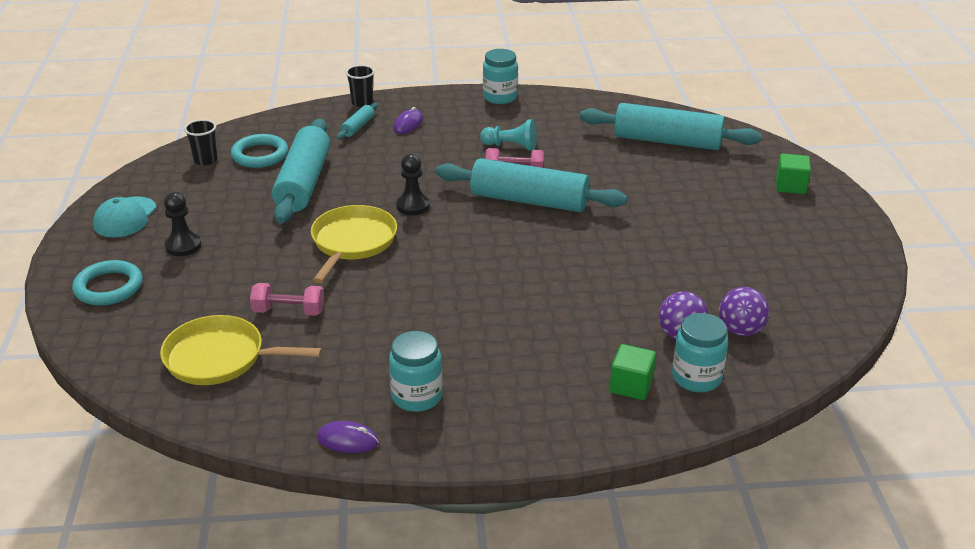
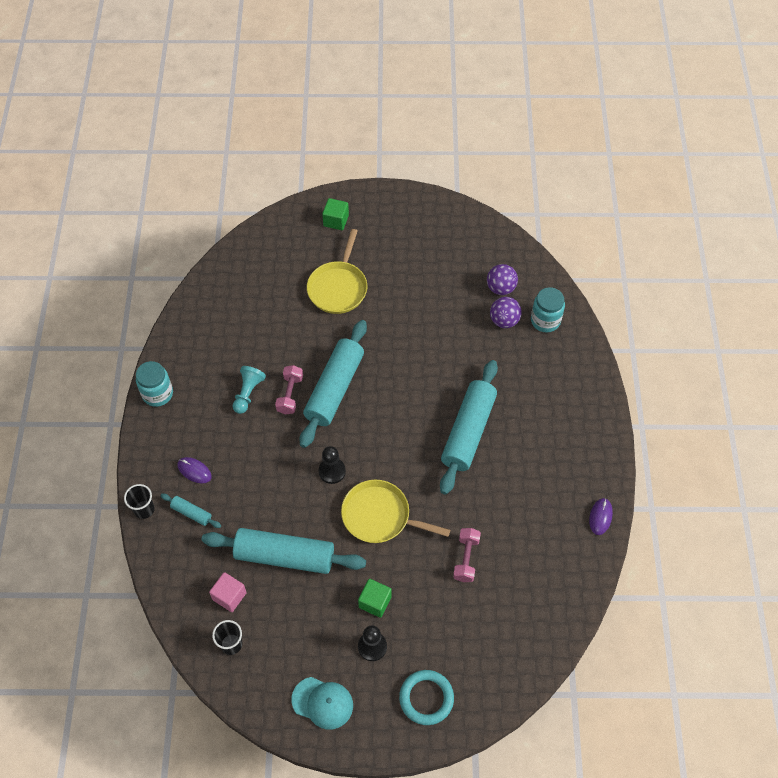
camera: 85 degrees left, 25 degrees up
yellow pan [160,315,322,385] -> yellow pan moved to [307,229,367,314]
turquoise ring [231,134,288,168] -> pink cube [209,572,247,612]
turquoise jar [389,331,443,412] -> none
turquoise rolling pin [580,103,761,150] -> turquoise rolling pin moved to [440,360,498,495]
green cube [610,344,656,400] -> green cube moved to [358,579,392,618]

